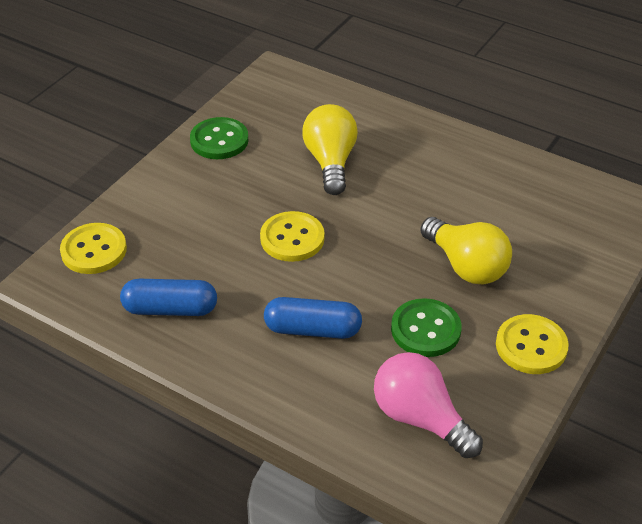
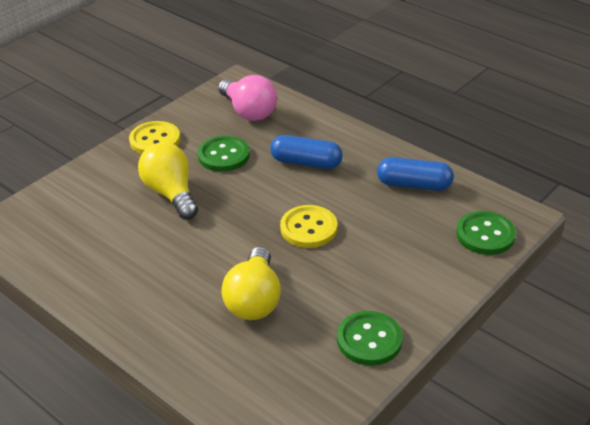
camera: 170 degrees left, 5 degrees down
yellow button [60,223,127,274] -> green button [456,211,516,255]

